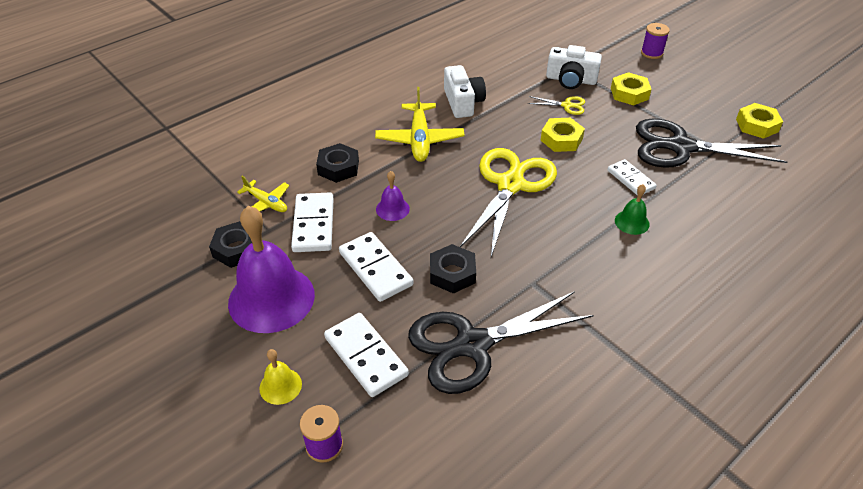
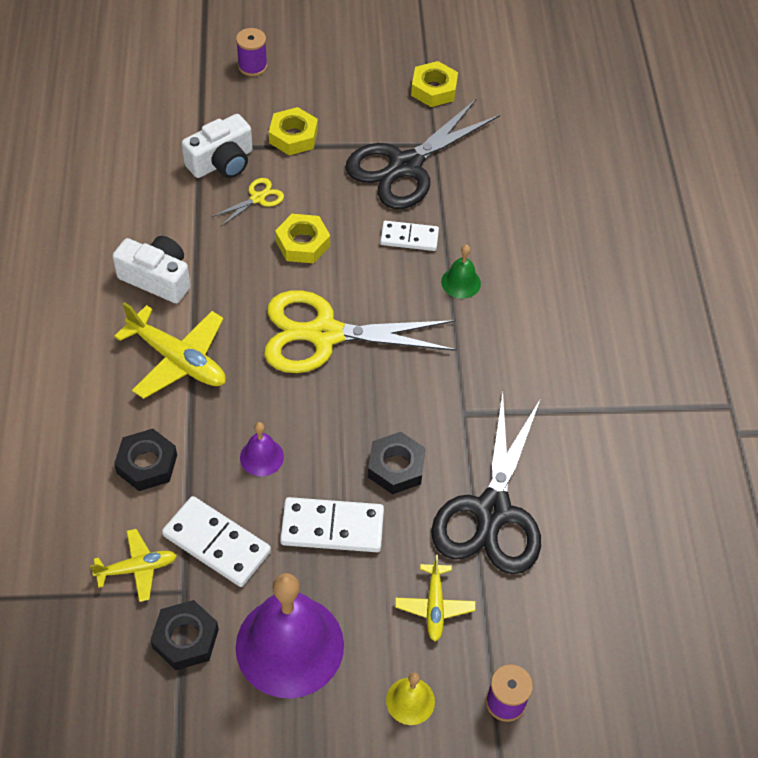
camera: 55 degrees left, 10 degrees up
white domino [324,313,409,397] -> yellow plane [395,555,476,641]
yellow scissors [460,148,557,257] -> yellow scissors turned 60 degrees counterclockwise [264,290,456,373]

